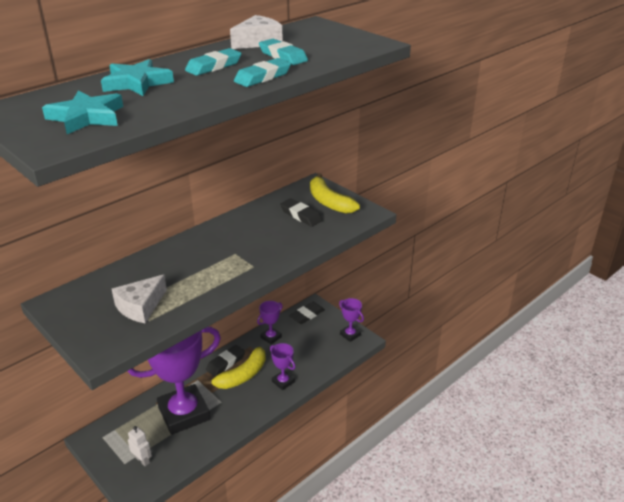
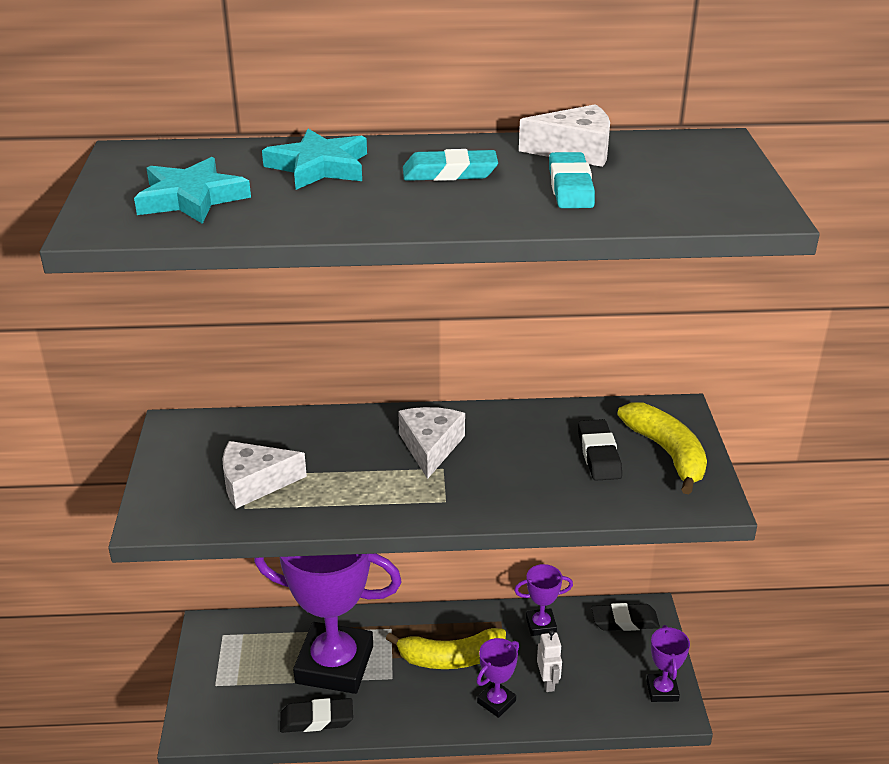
camera: 40 degrees right, 0 degrees up
white robot [128,426,152,466] -> white robot moved to [537,630,562,692]
black eraser [206,345,245,377] -> black eraser moved to [280,698,353,733]
turquoise eraser [234,58,291,87] -> none
purple trophy [270,343,296,390] -> purple trophy turned 45 degrees clockwise [476,638,519,718]
yellow banana [310,173,360,214] -> yellow banana turned 150 degrees clockwise [617,403,707,494]
none -> white cheese [398,407,465,479]

